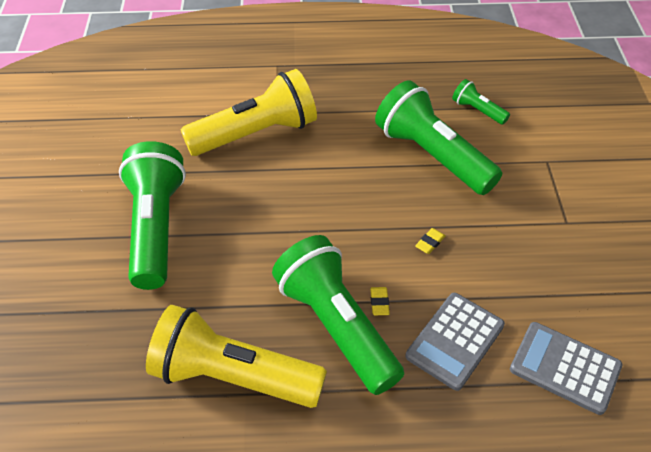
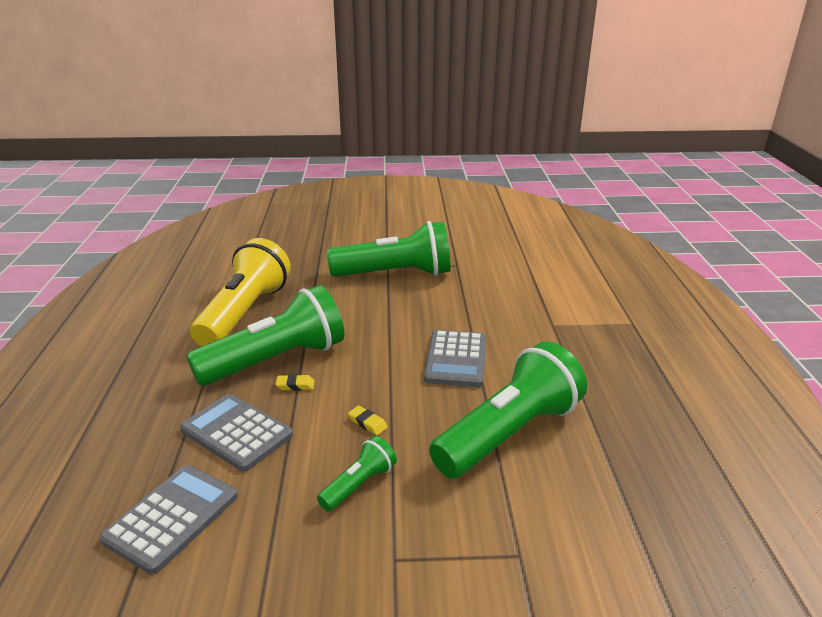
camera: 90 degrees right, 20 degrees down
yellow flashlight [180,69,317,156] -> none
green flashlight [452,79,510,125] -> green flashlight moved to [317,436,397,512]
none -> grey calculator [424,330,486,387]

